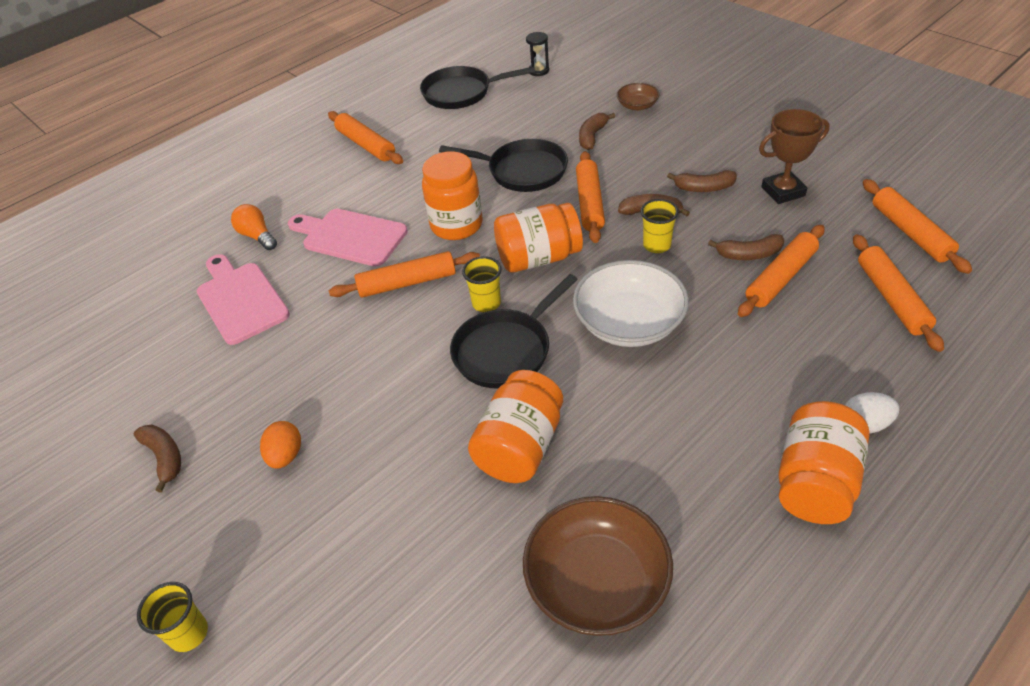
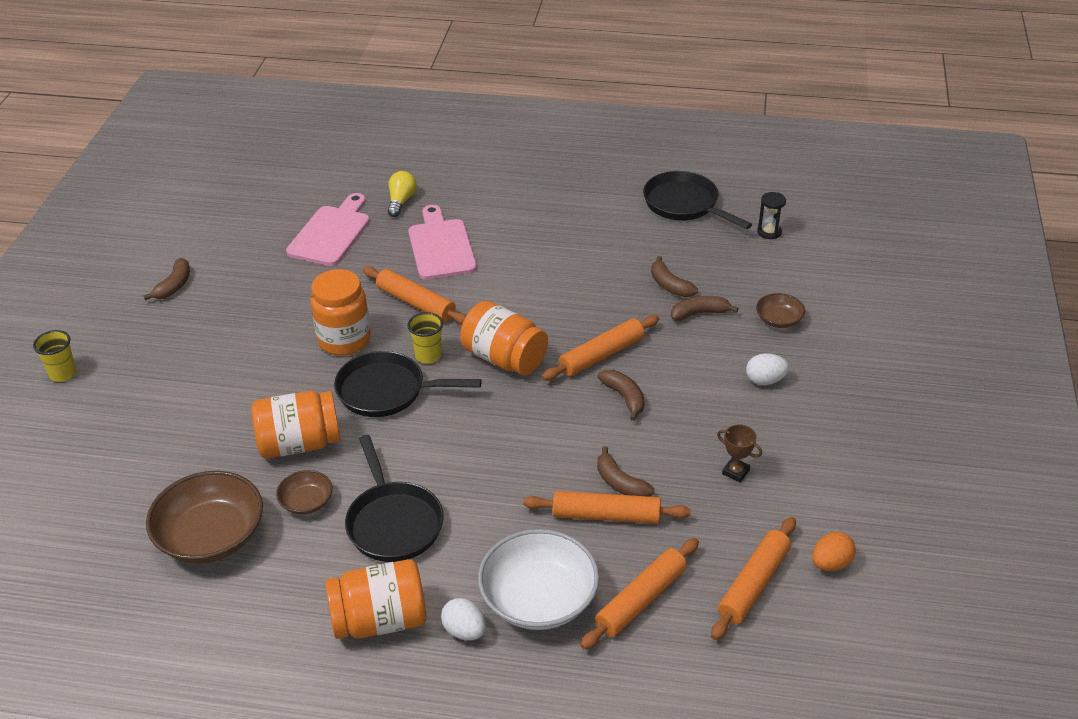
camera: 50 degrees right, 5 degrees down
orange light bulb [231,204,277,250] -> yellow light bulb [388,171,417,217]
orange egg [260,421,301,469] -> orange egg moved to [812,532,856,571]
orange rolling pin [328,111,403,164] -> none
orange jar [422,151,483,240] -> orange jar moved to [310,269,371,356]
black pan [439,139,568,192] -> black pan moved to [345,435,444,562]
white bowl [573,260,689,347] -> white bowl moved to [478,529,599,630]
yellow cup [640,199,679,253] -> none
brown banana [667,170,737,192] -> brown banana moved to [651,256,698,297]
brown trophy [759,109,830,204] -> brown trophy [717,424,762,482], size x0.59
none -> brown bowl [276,470,332,515]
none -> white egg [746,353,789,385]

